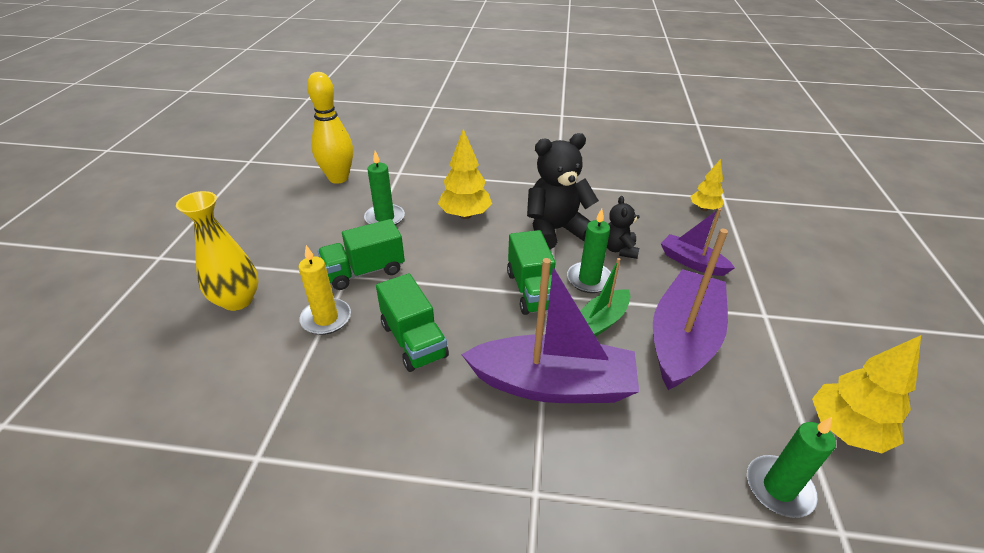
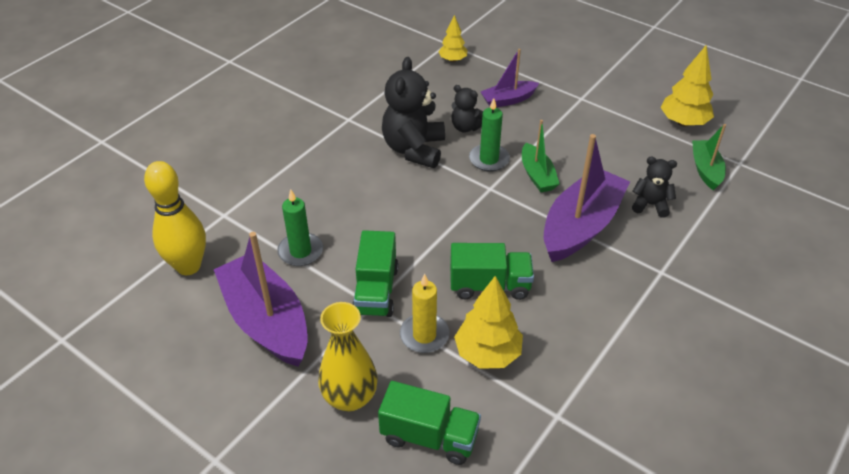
camera: 60 degrees left, 5 degrees up
yellow tree [438,129,492,219] -> yellow tree moved to [454,276,523,369]
green truck [507,230,556,315] -> green truck moved to [378,381,481,465]
purple boat [653,229,728,390] -> purple boat moved to [214,232,307,367]
green candle [747,417,836,518] -> green boat [692,124,726,191]
none -> black teddy bear [632,157,677,218]

